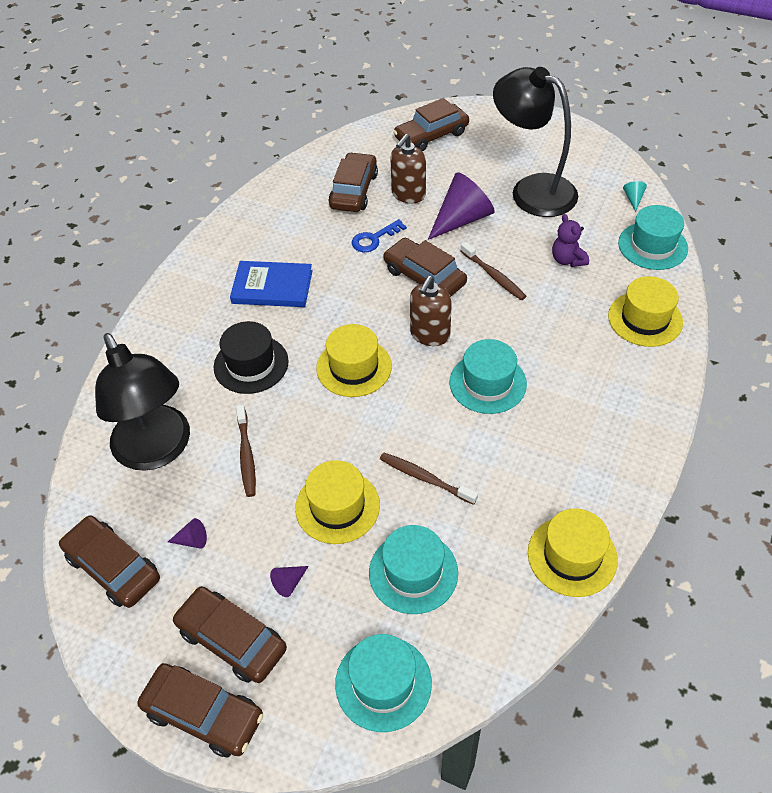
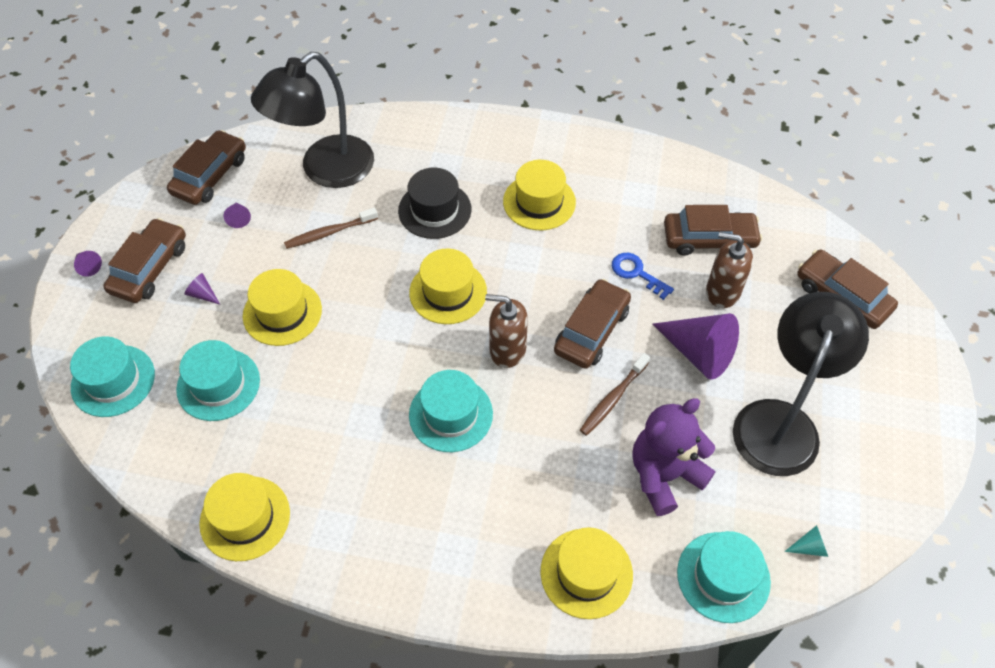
camera: 75 degrees right, 5 degrees up
brown car [137,663,263,757] -> purple cone [74,251,102,277]
blue book [230,261,313,307] -> yellow hat [503,160,576,230]
brown toothbrush [380,453,478,505] -> none
purple teddy bear [552,214,589,267] -> purple teddy bear [632,398,715,516], size x1.74

